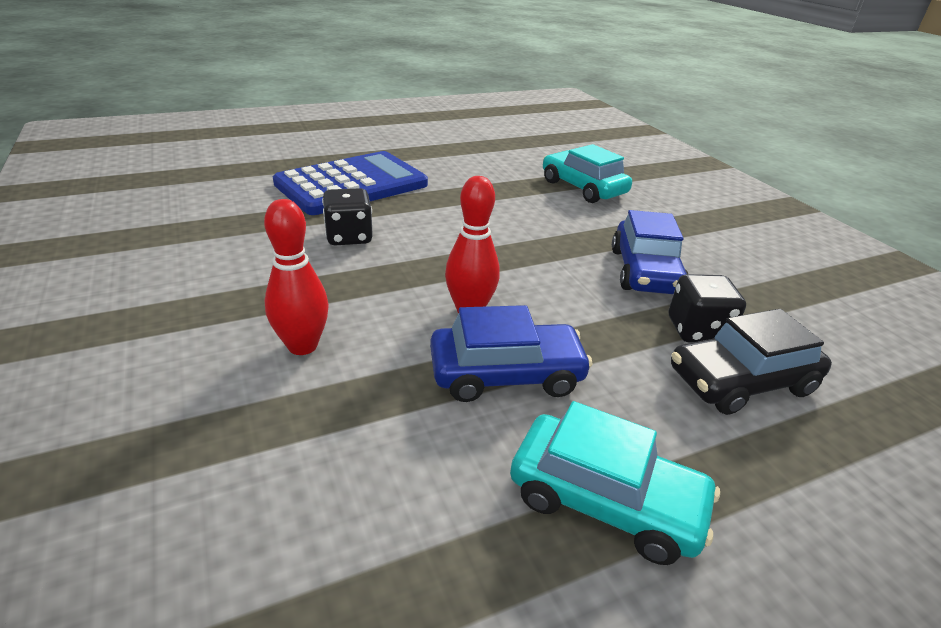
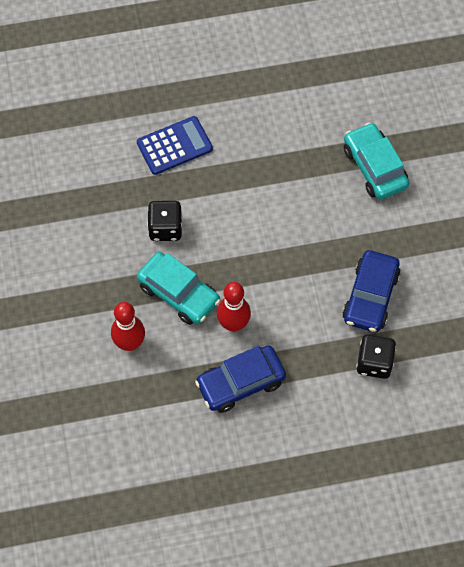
camera: 15 degrees right, 30 degrees up
blue calculator [273,151,428,215] -> blue calculator [137,116,213,175], size x0.60
blue car [430,305,593,402] -> blue car turned 150 degrees clockwise [195,346,286,413]
turquoise car [510,401,720,565] -> turquoise car moved to [137,252,220,325]
black car [671,309,832,415] -> none

